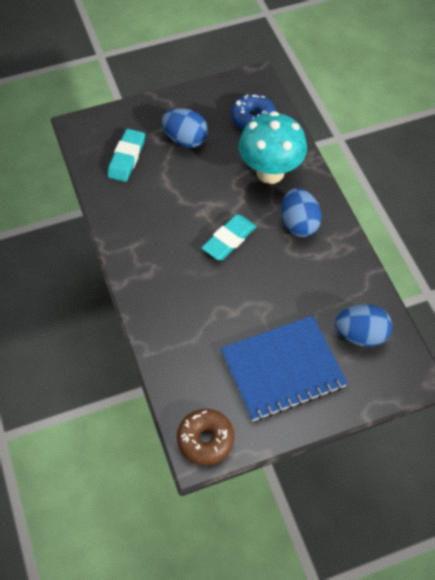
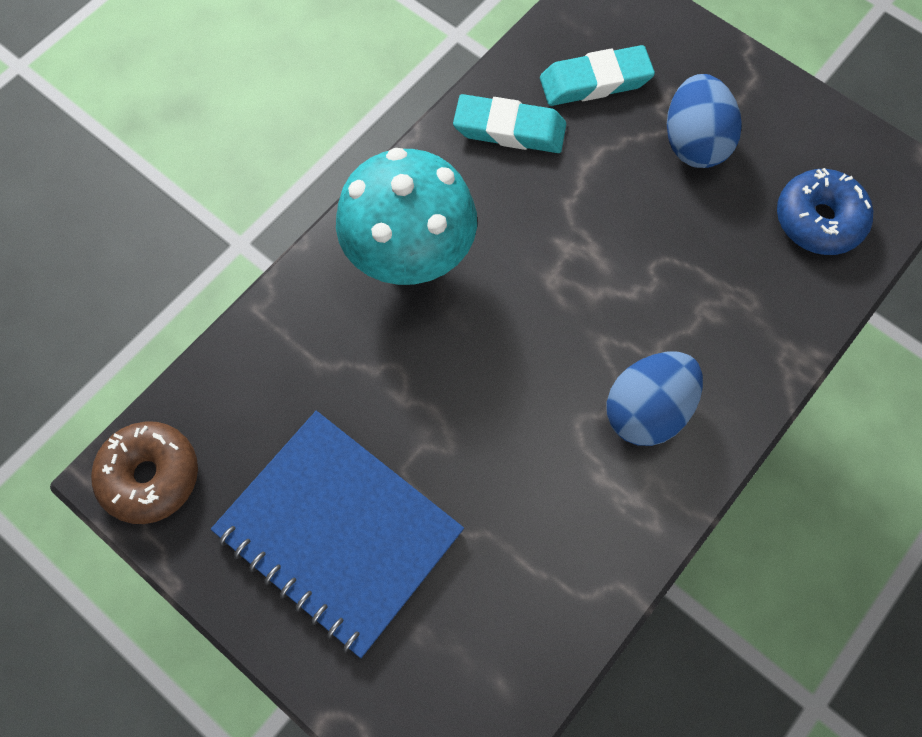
camera: 60 degrees right, 10 degrees up
turquoise eraser [201,214,256,260] -> turquoise eraser moved to [453,94,566,153]
turquoise mushroom [239,111,307,184] -> turquoise mushroom moved to [336,148,477,285]
blue egg [335,304,392,347] -> none

